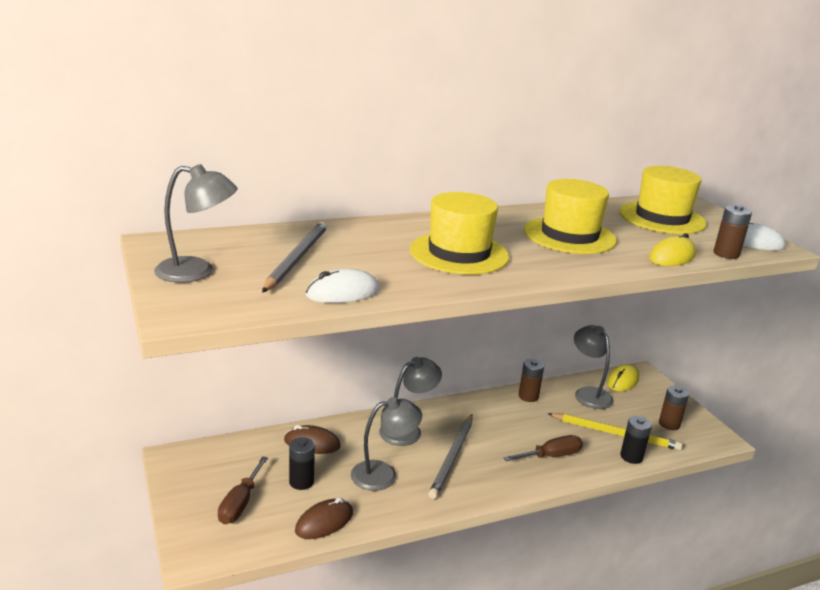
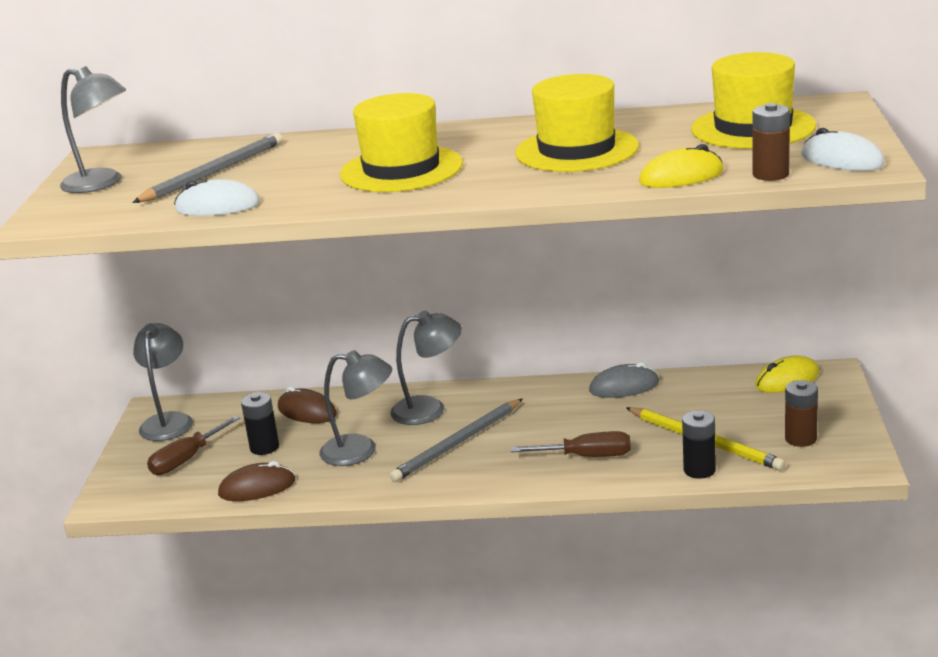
camera: 30 degrees right, 0 degrees up
brown battery [519,359,544,402] -> grey mouse [589,362,659,398]
grey lamp [574,325,613,409] -> grey lamp moved to [133,323,193,441]

